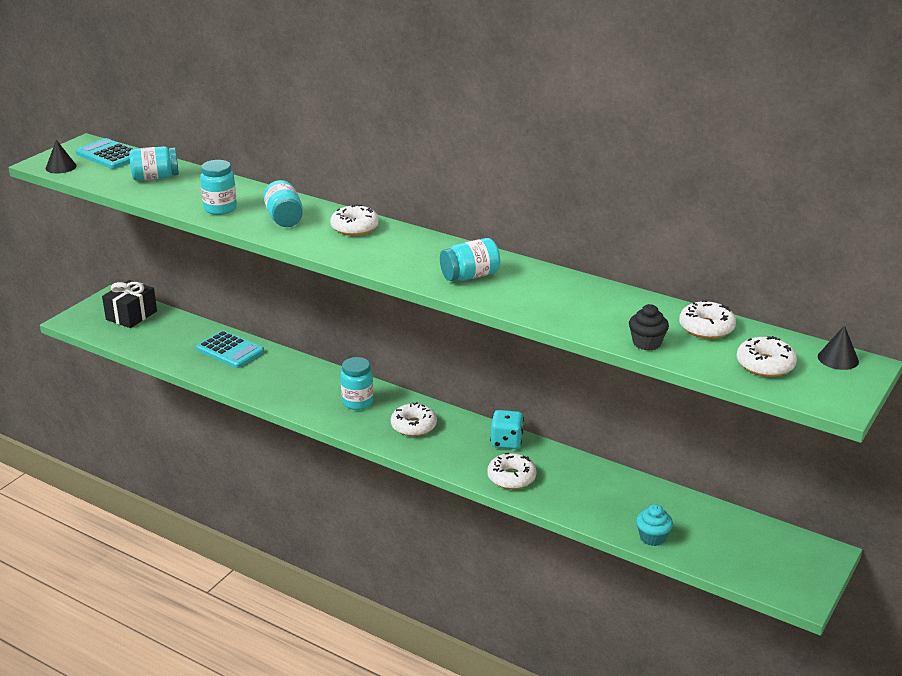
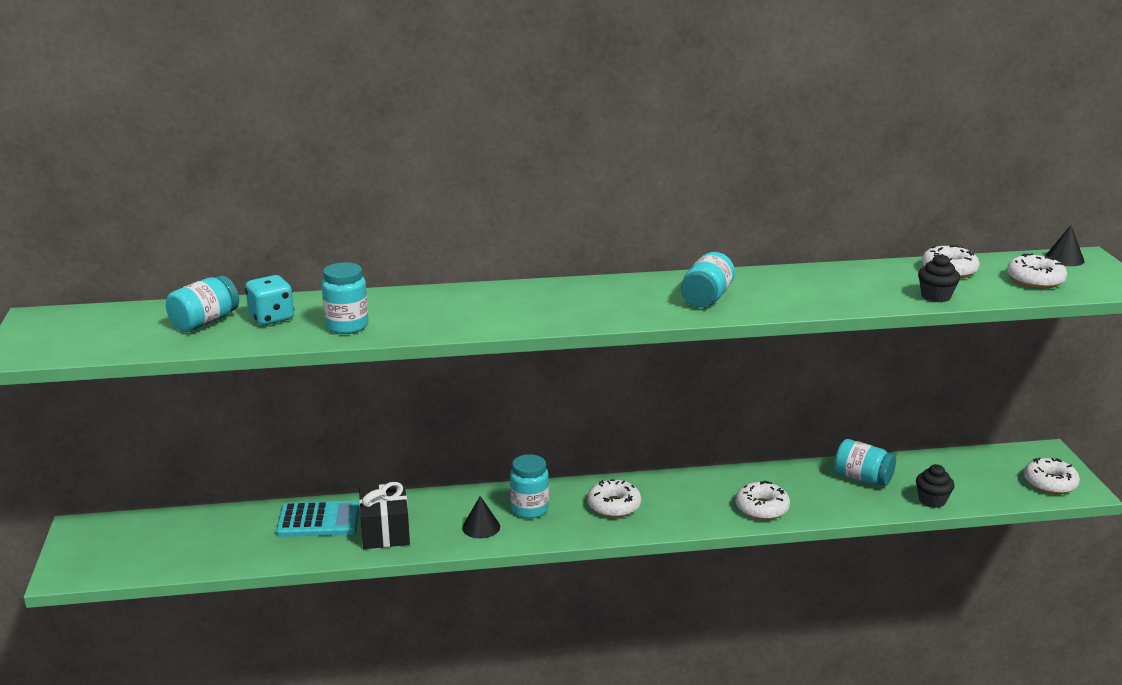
camera: 40 degrees left, 5 degrees down
black cone [45,140,77,173] -> black cone moved to [462,496,500,538]
turquoise calculator [75,138,134,169] -> none
black gift [102,280,157,328] -> black gift moved to [359,482,410,549]
turquoise jar [263,180,303,227] -> turquoise jar moved to [834,439,896,486]
white donut [330,204,379,236] -> white donut moved to [1024,458,1080,494]
turquoise dice [490,410,524,449] -> turquoise dice moved to [245,275,294,325]
turquoise cupcake [636,504,673,546] -> black cupcake [916,464,954,508]

